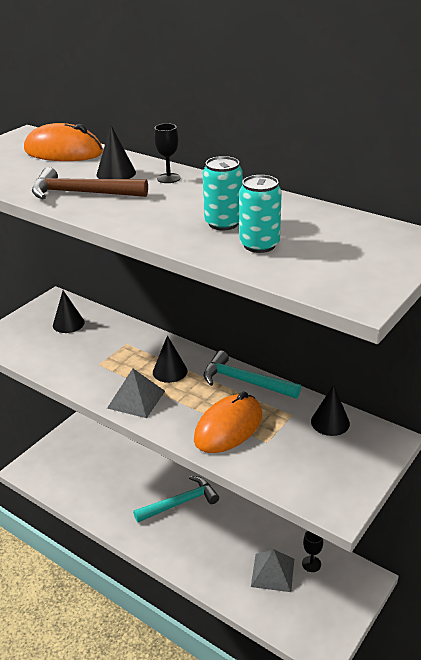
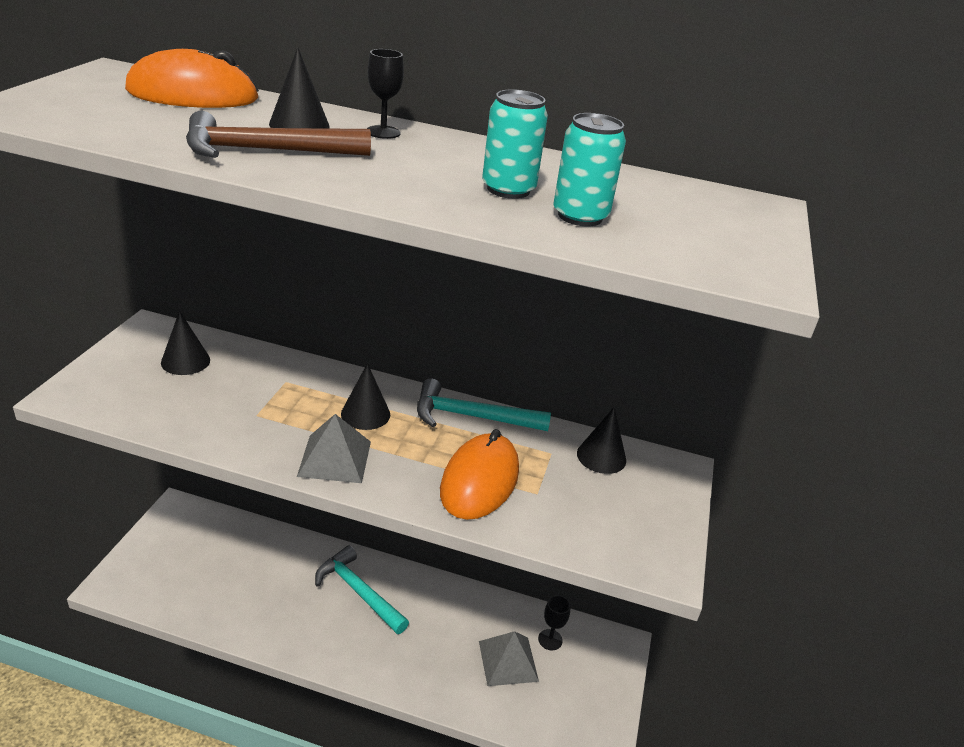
camera: 25 degrees left, 0 degrees up
turquoise hammer [133,476,219,522] -> turquoise hammer turned 90 degrees counterclockwise [315,545,409,634]

